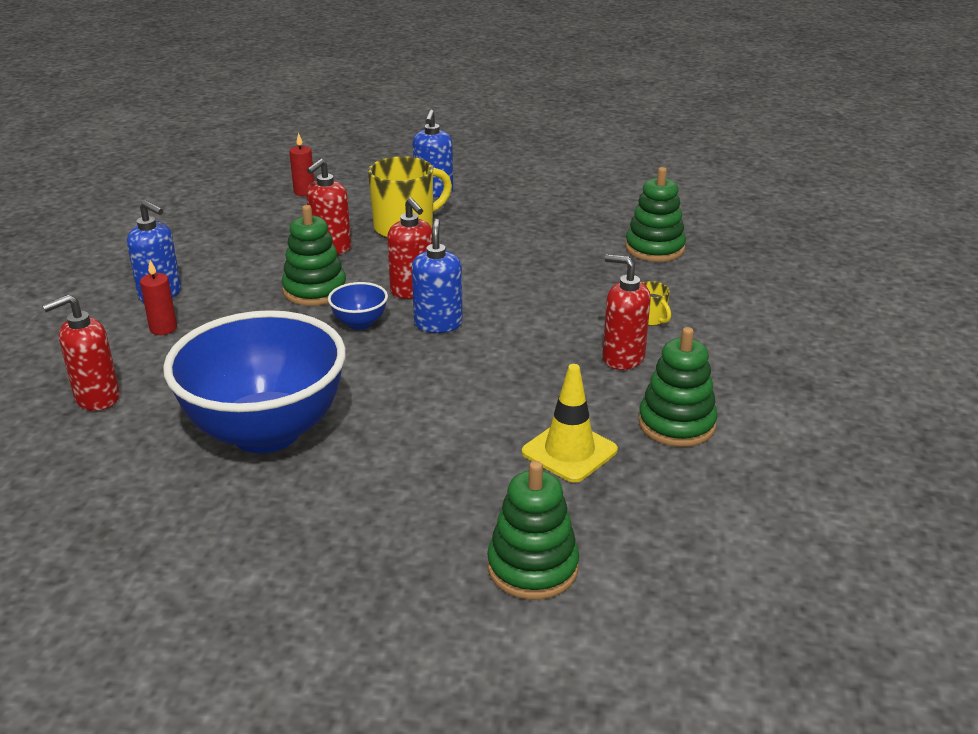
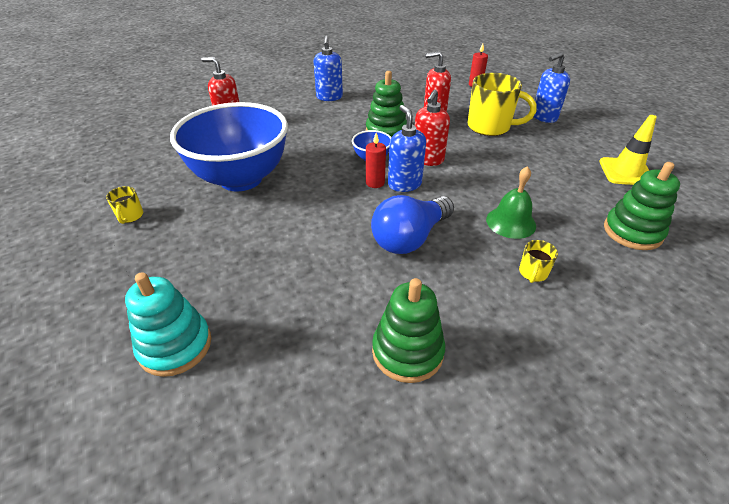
camera: 55 degrees right, 10 degrees up
red candle [140,260,177,335] -> red candle moved to [366,133,386,188]
blue soap dispenser [412,219,463,333] -> blue soap dispenser turned 75 degrees counterclockwise [388,105,426,192]
green stacking toy [487,461,579,600] -> turquoise stacking toy [125,272,211,377]
yellow traffic cone [522,364,618,483] -> yellow traffic cone moved to [599,115,657,185]
red soap dispenser [603,254,651,370] -> none
none -> yellow mug [106,186,143,224]
none -> blue light bulb [371,195,454,254]
none -> green bell [486,166,536,239]

